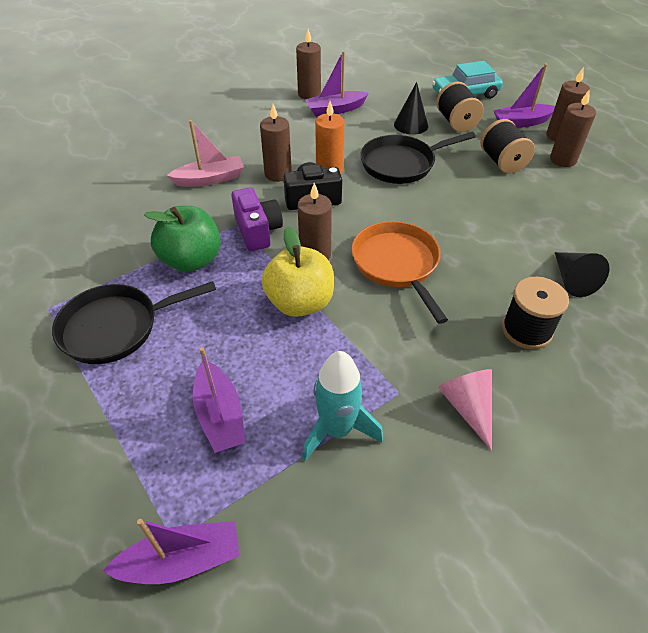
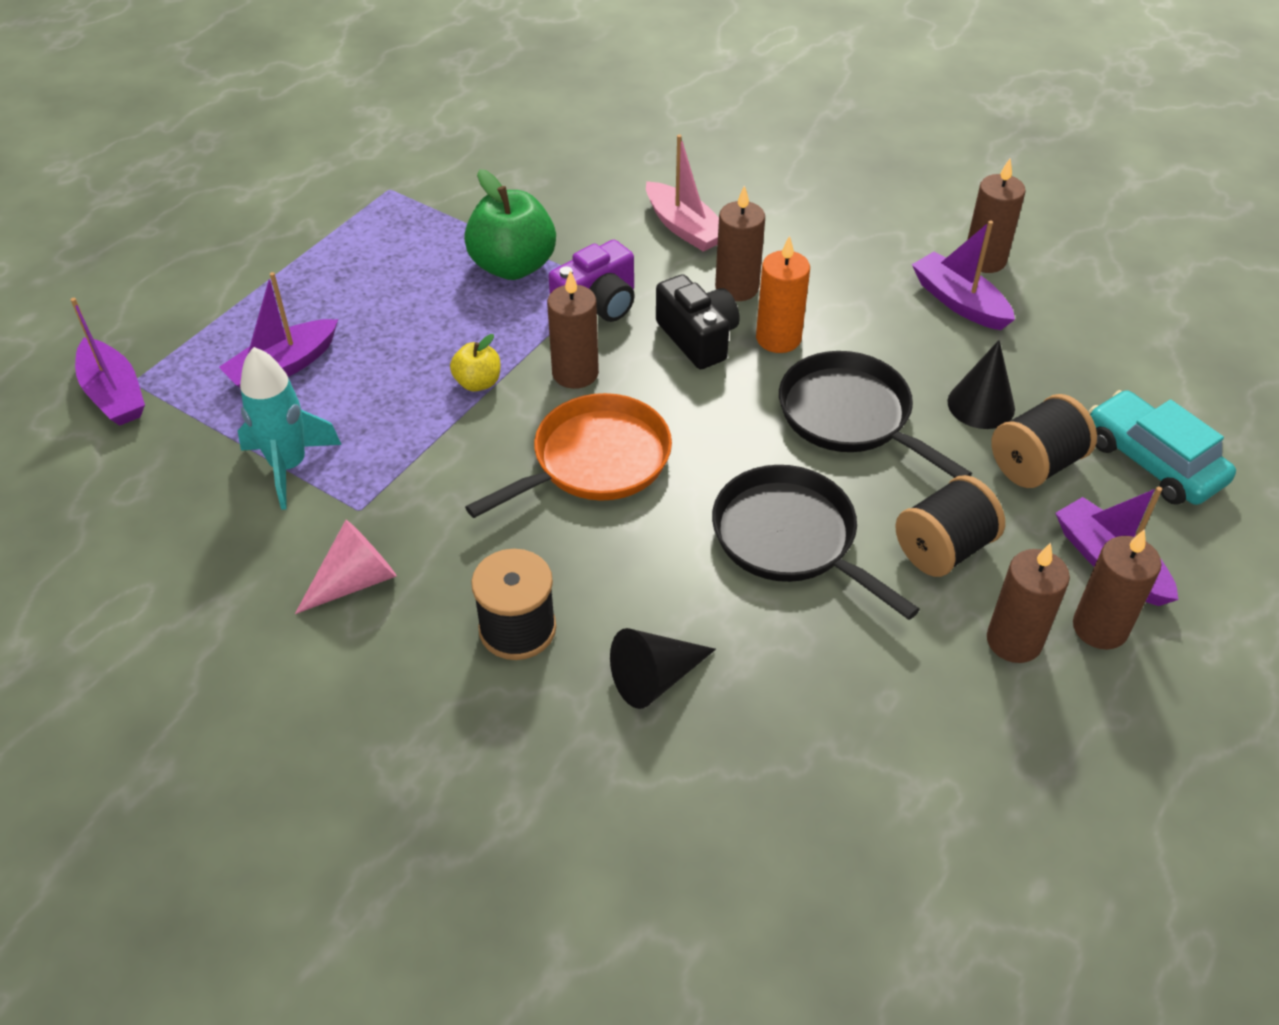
camera: 70 degrees right, 0 degrees up
black pan [52,281,216,364] -> black pan moved to [712,465,920,620]
yellow apple [262,226,334,317] -> yellow apple [450,334,500,392], size x0.52

